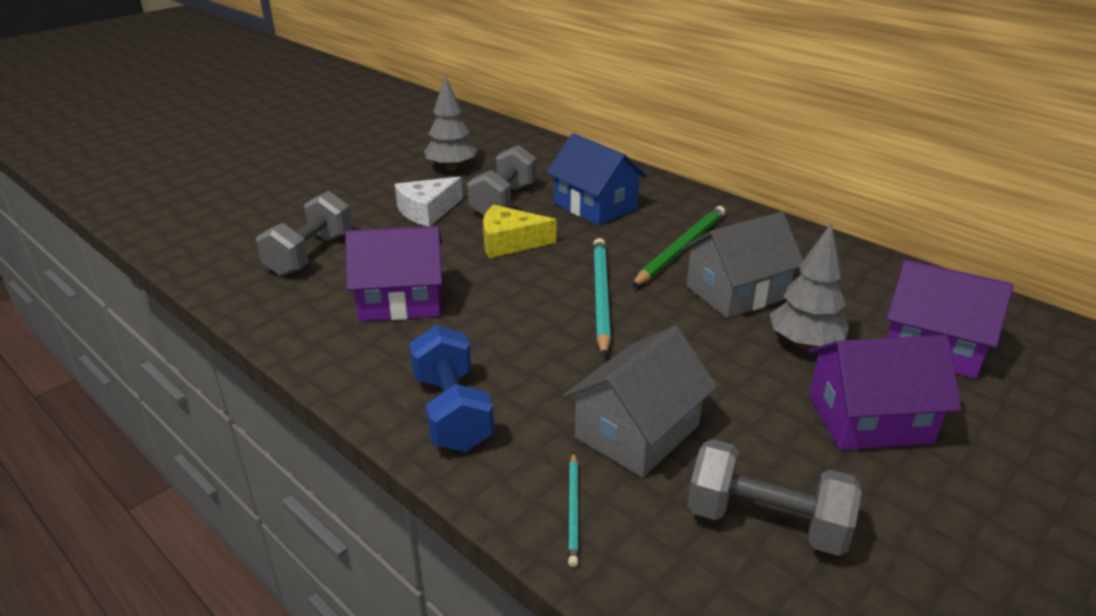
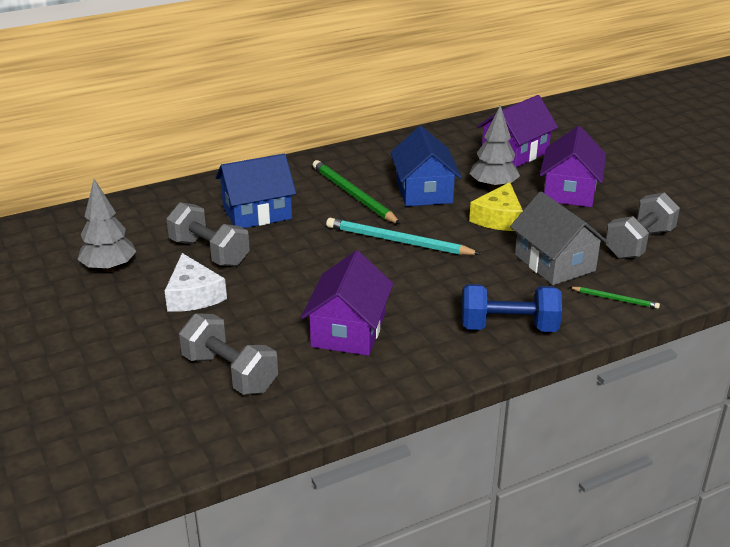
camera: 70 degrees left, 0 degrees up
yellow cheese [483,205,556,258] -> yellow cheese moved to [469,182,523,231]
turquoise pencil [568,452,579,567] -> green pencil [570,287,660,309]
grey house [682,212,803,318] -> blue house [391,126,462,207]

